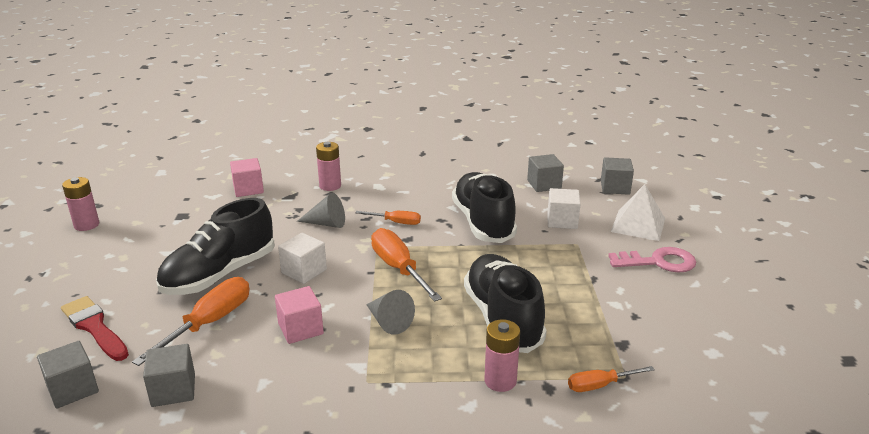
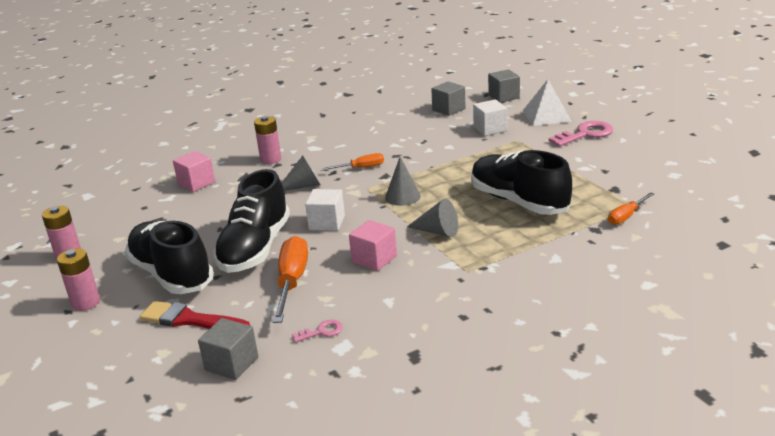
camera: 25 degrees left, 0 degrees up
grey cube [143,344,195,407] -> pink key [292,320,343,343]
orange screwdriver [371,228,442,302] -> grey cone [385,157,421,206]
black shoe [452,172,517,243] -> black shoe moved to [125,220,214,294]
pink battery [484,319,520,392] -> pink battery moved to [57,248,100,311]

